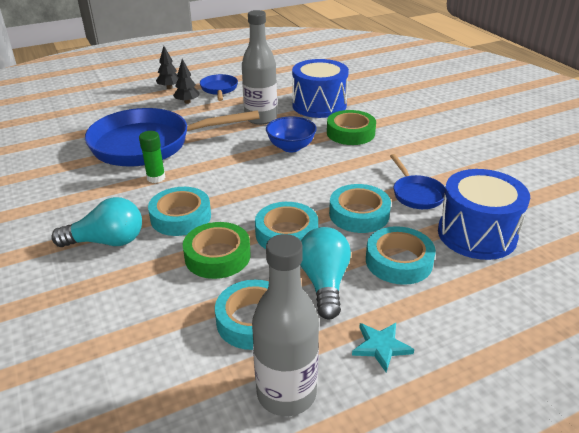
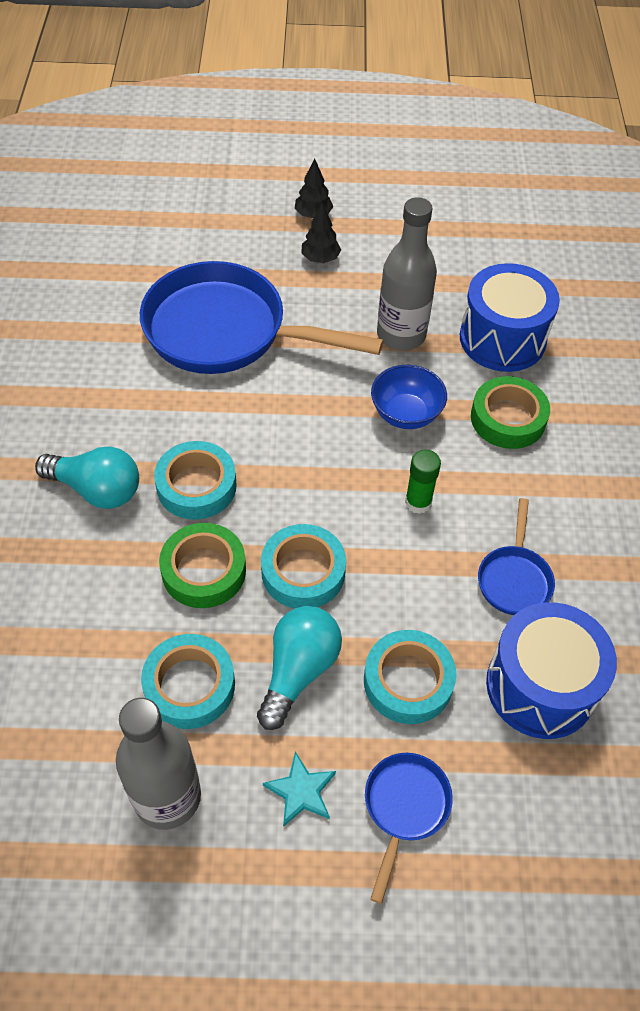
camera: 25 degrees right, 20 degrees up
green glue stick [139,131,166,183] -> green glue stick moved to [405,450,441,514]
blue pan [200,74,238,101] -> blue pan moved to [365,753,453,904]
turquoise tape [329,184,391,233] -> none

